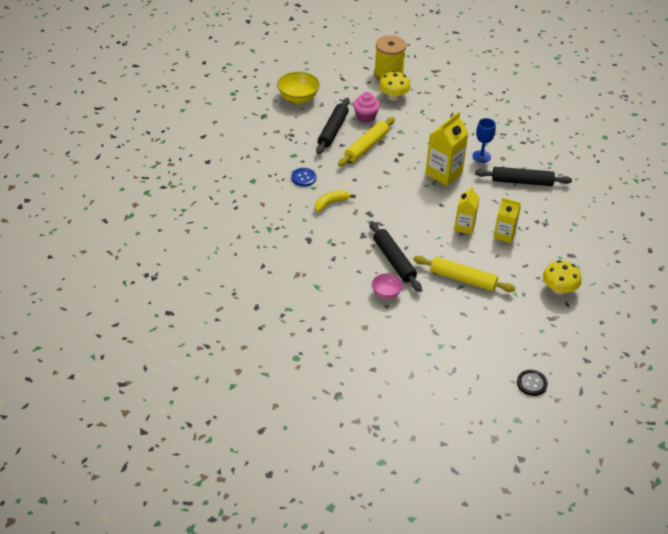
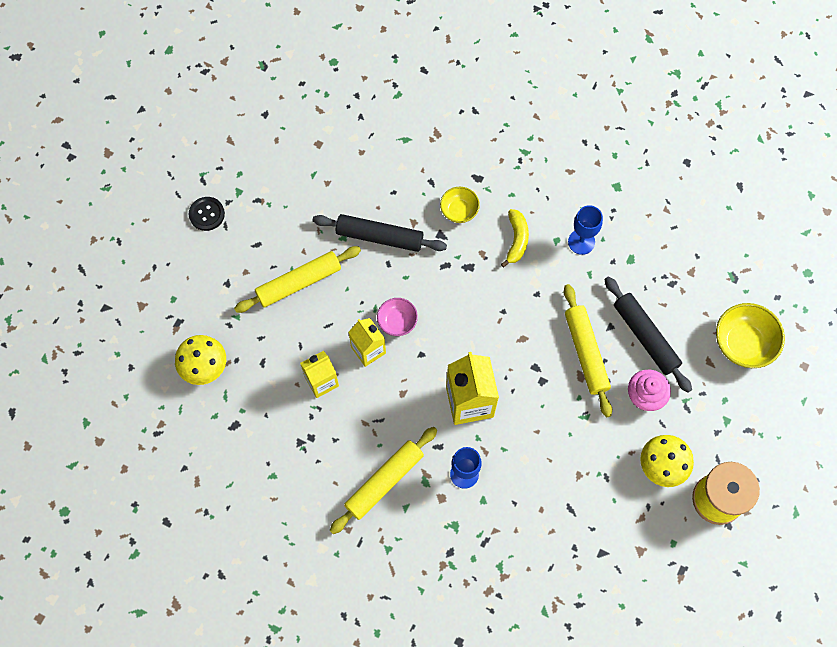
camera: 130 degrees right, 25 degrees up
blue button [291,168,317,187] -> blue goblet [568,205,603,255]
pink bowl [372,273,403,299] -> pink bowl moved to [377,298,418,336]
black rolling pin [475,167,572,186] -> yellow rolling pin [329,427,437,534]
black button [517,370,548,396] -> black button moved to [189,197,225,231]
none -> yellow bowl [440,187,480,223]

